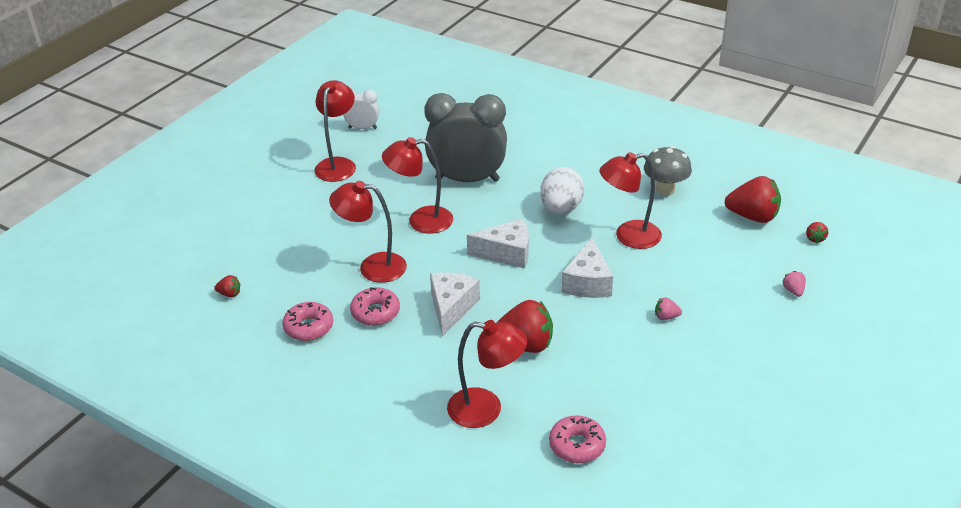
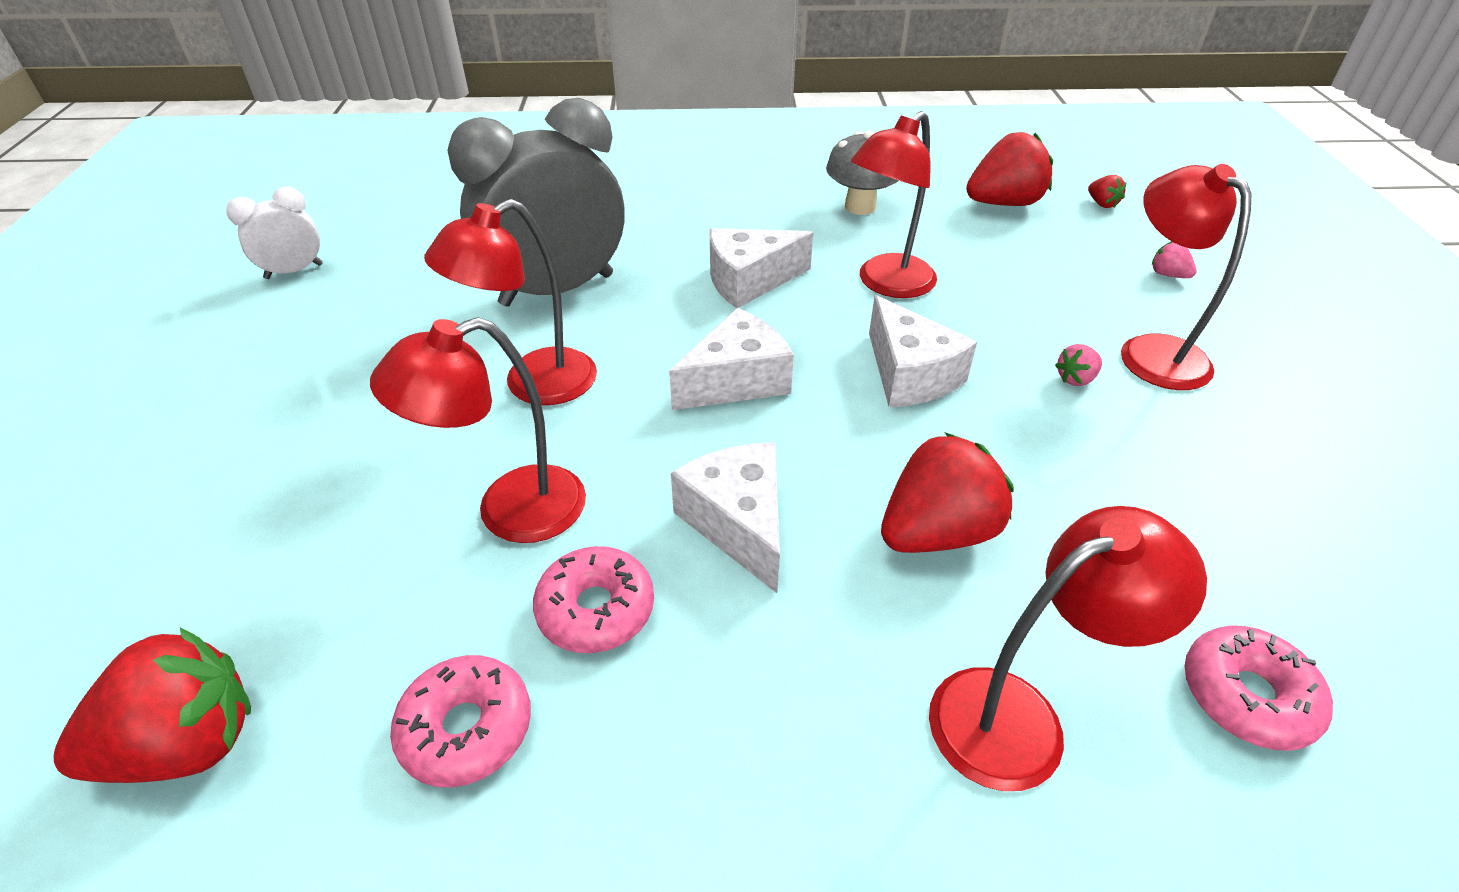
camera: 35 degrees left, 5 degrees up
red strawberry [214,275,240,297] -> red strawberry [54,628,251,783], size x2.23
red lamp [314,80,356,182] -> red lamp moved to [1121,164,1252,390]
white egg [540,167,584,214] -> white cheese [710,228,813,308]

